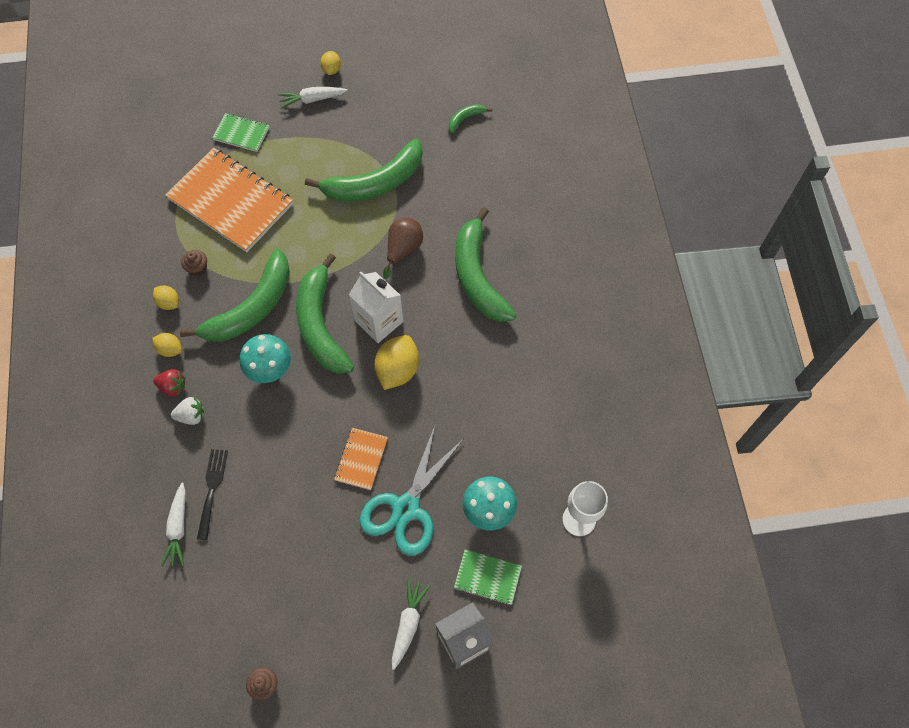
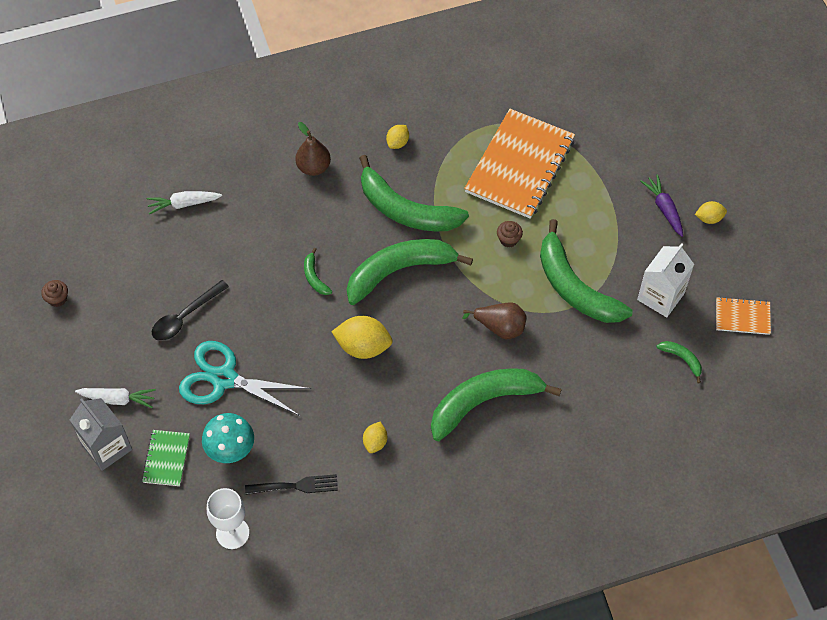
camera: 80 degrees right, 5 degrees down
yellow lemon [152,333,182,357] -> yellow lemon moved to [363,422,387,453]
red strawberry [153,369,185,397] -> brown pear [295,122,331,176]
white strawberry [171,397,204,425] -> none
brown cupcake [181,250,207,276] -> brown cupcake moved to [497,221,523,248]
black fork [197,449,228,540] -> black fork moved to [245,474,338,495]
green notebook [212,113,270,152] -> none
turquoise mushroom [240,334,291,383] -> none
white carrot [278,87,348,109] -> purple carrot [640,174,683,237]
orange notebook [334,428,388,490] -> orange notebook moved to [716,297,771,335]
white carton [349,272,403,343] -> white carton moved to [637,243,694,317]
none -> black spoon [152,280,229,341]
none -> green banana [304,248,332,295]

